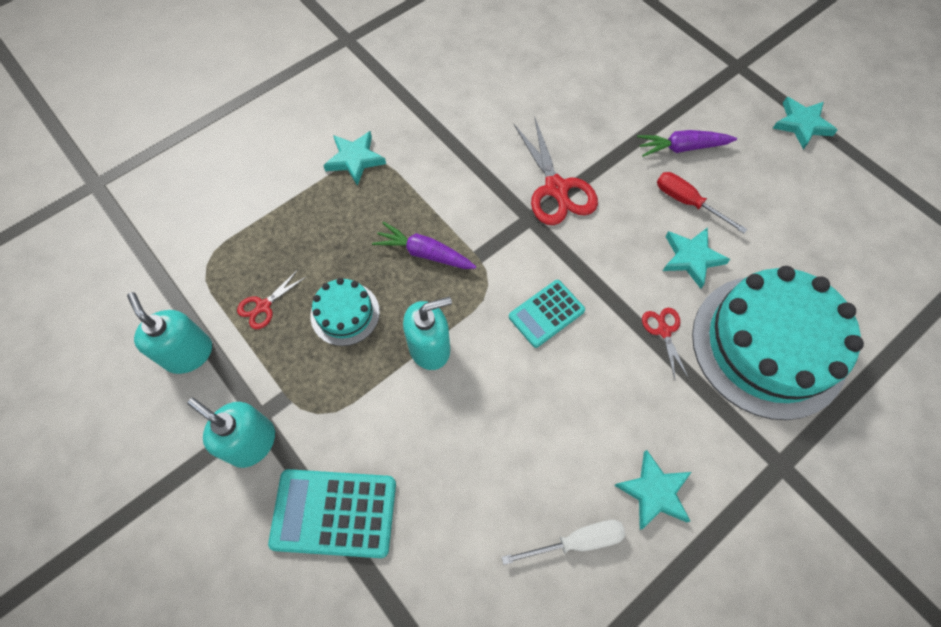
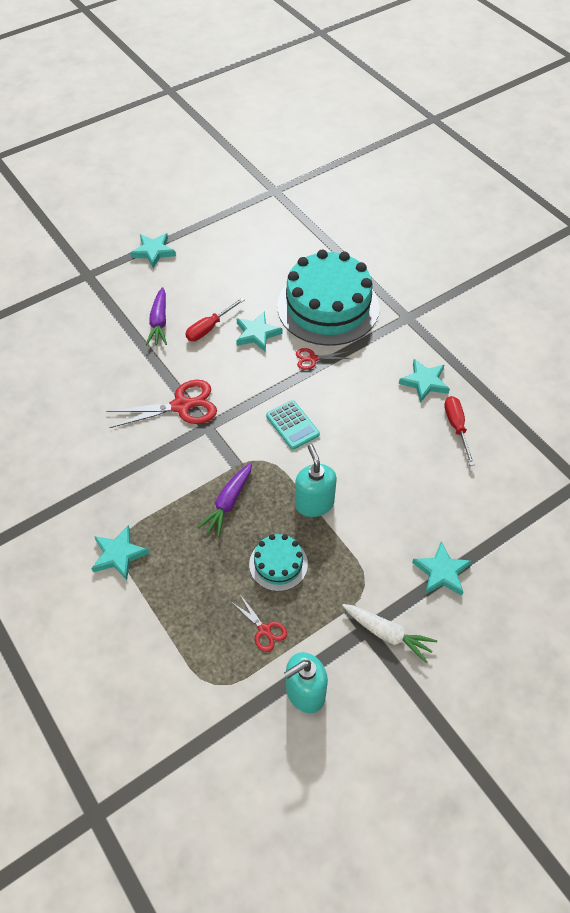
camera: 85 degrees left, 10 degrees down
turquoise soap dispenser [187,398,275,468] -> white carrot [342,604,437,663]
turquoise calculator [268,469,396,558] -> turquoise star [412,541,472,596]
white screwdriver [502,520,626,565] -> red screwdriver [444,396,475,466]

